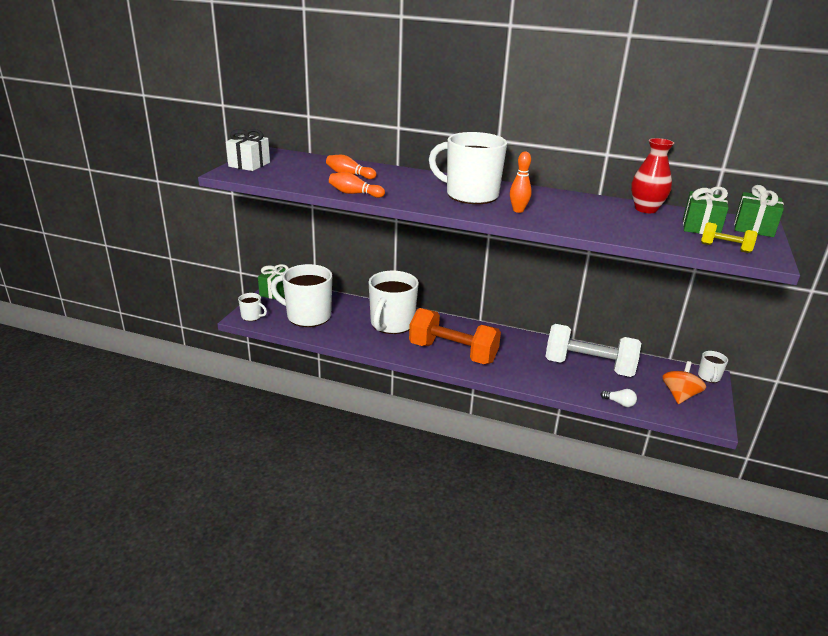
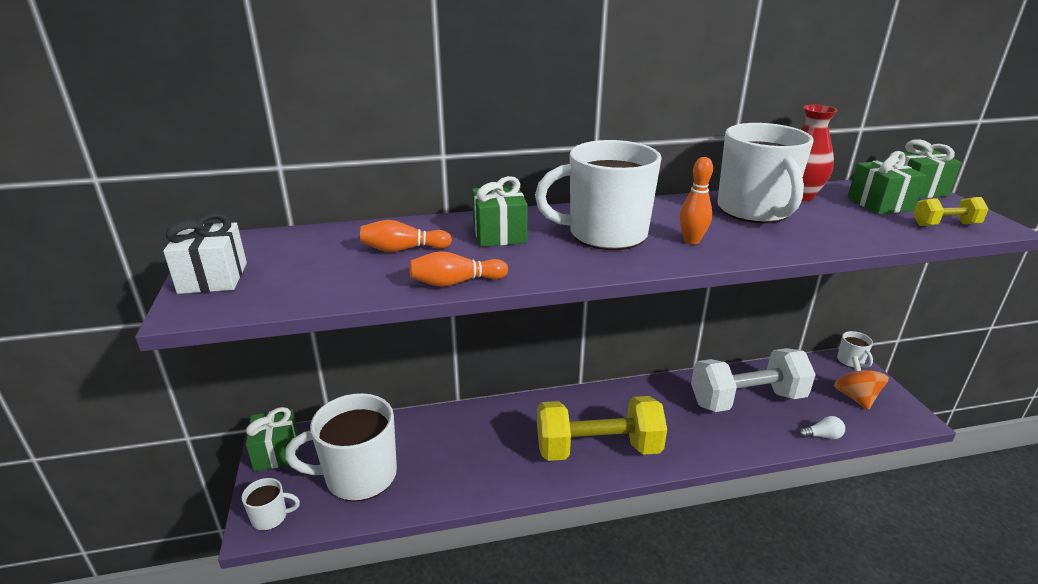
camera: 30 degrees left, 0 degrees up
white mug [369,270,419,334] -> white mug moved to [717,123,814,223]
orange dumbbell [409,308,501,364] -> yellow dumbbell [537,396,667,461]
none -> green gift [472,176,528,247]

